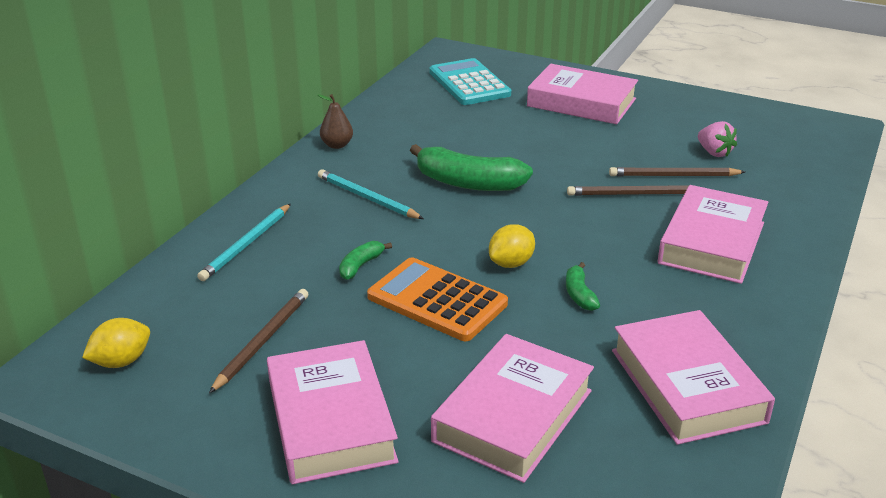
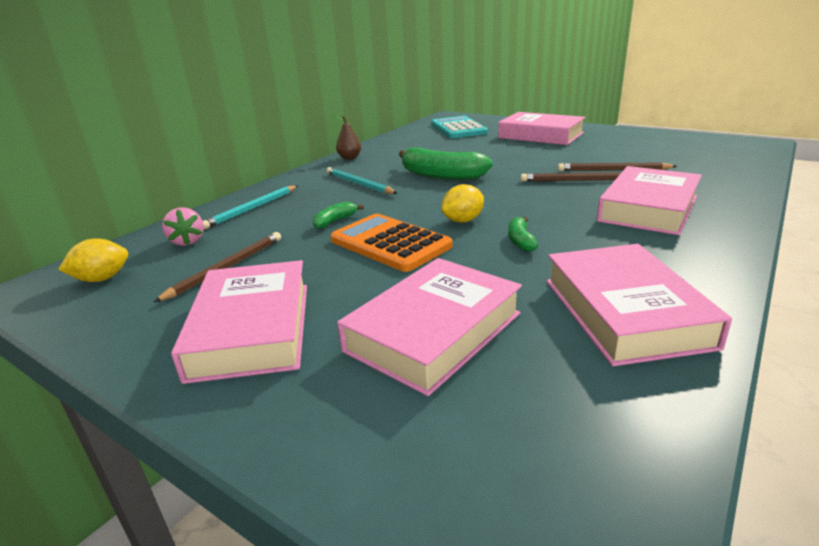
camera: 10 degrees right, 5 degrees down
pink strawberry [698,121,737,157] -> pink strawberry moved to [162,207,204,246]

